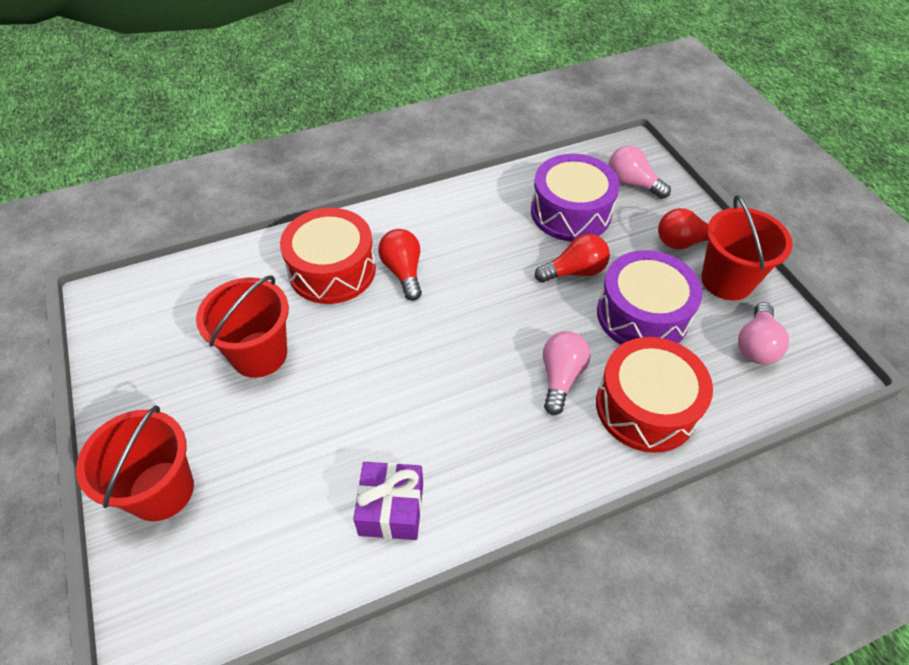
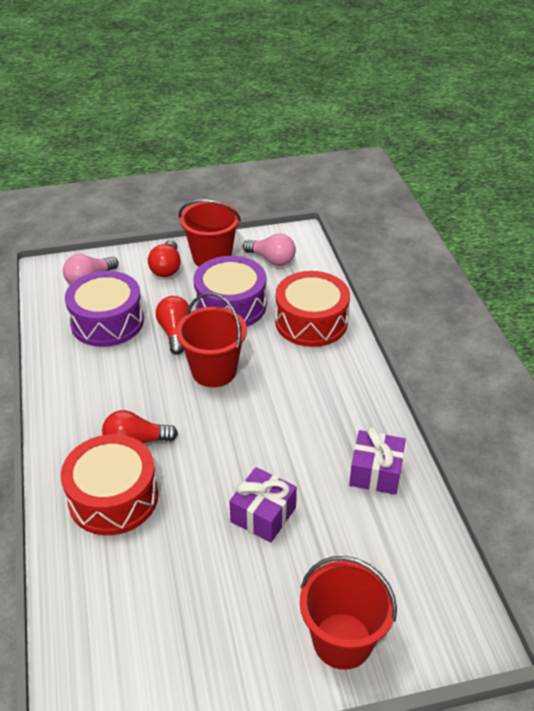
camera: 80 degrees left, 10 degrees down
red bucket [196,276,289,378] -> red bucket moved to [176,293,247,387]
pink light bulb [543,331,591,415] -> none
none -> purple gift [229,467,297,542]

